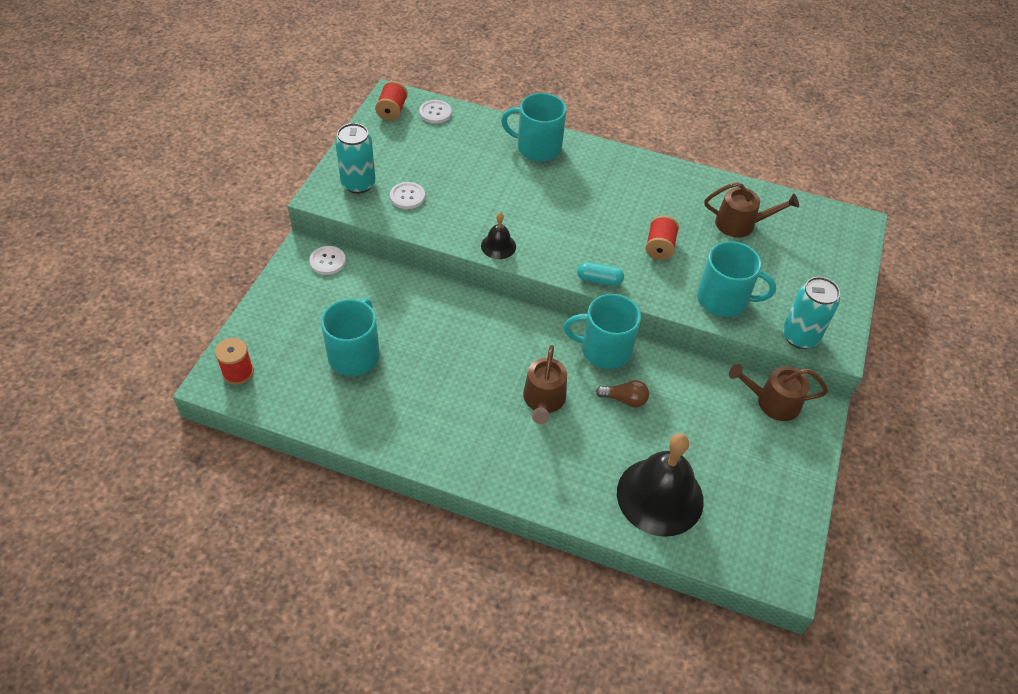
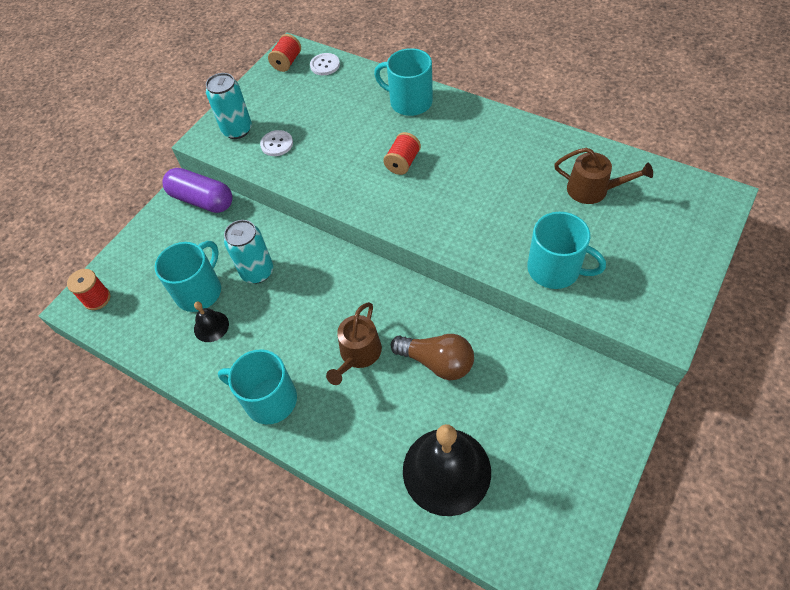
camera: 20 degrees right, 5 degrees up
white button [309,246,346,275] -> purple capsule [162,168,233,213]
black bell [481,213,516,259] -> black bell moved to [194,301,229,342]
turquoise mug [564,294,641,369] -> turquoise mug moved to [218,349,297,424]
turquoise capsule [577,262,624,286] -> none
brown light bulb [596,380,649,408] -> brown light bulb [391,334,474,380], size x1.67
red spool [646,215,679,260] -> red spool moved to [383,132,421,175]
brown watering can [729,364,828,421] -> none
turquoise can [783,277,840,349] -> turquoise can moved to [224,220,273,284]

